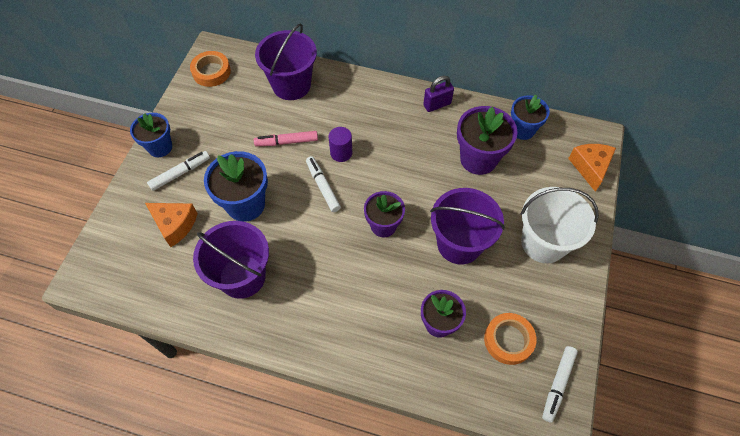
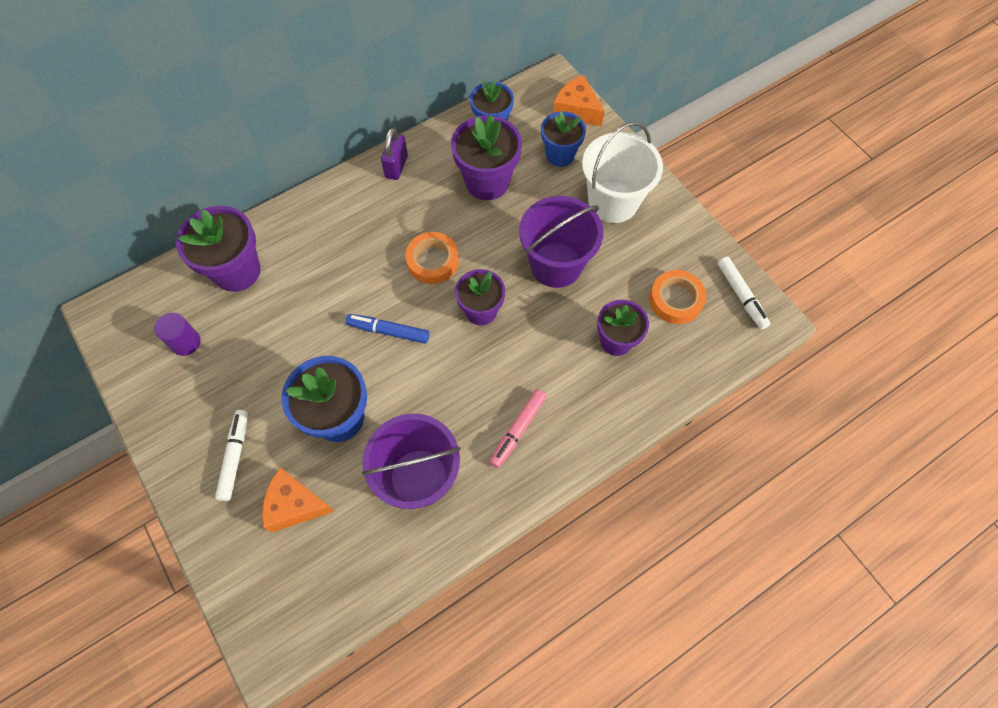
camera: 50 degrees left, 5 degrees up
blue flower pot [130,113,172,157] -> blue flower pot moved to [541,111,586,167]
orange cheese [145,203,198,247] -> orange cheese turned 150 degrees counterclockwise [262,467,335,532]
orange tape [190,51,231,87] -> orange tape moved to [405,232,459,284]
pink marker [254,131,318,146] -> pink marker moved to [489,389,547,468]
purple bucket [255,23,317,100] -> purple flower pot [176,206,261,292]
white marker [306,156,341,212] -> blue marker [346,314,429,344]
purple cylinder [329,127,352,162] -> purple cylinder moved to [154,313,201,356]

